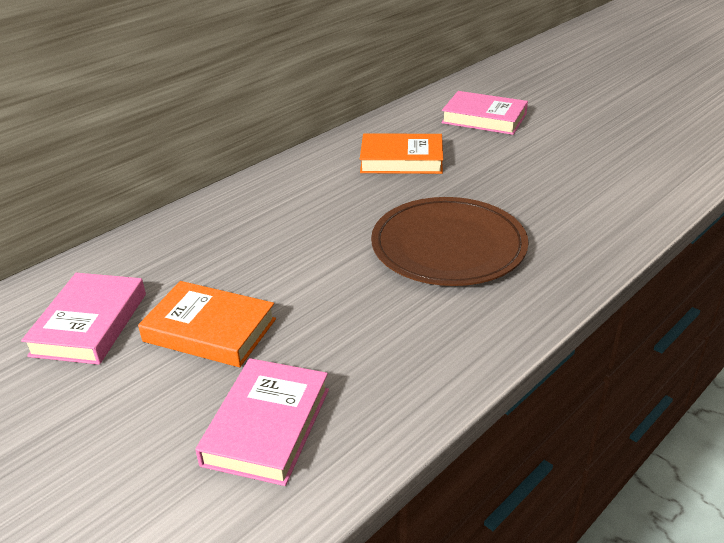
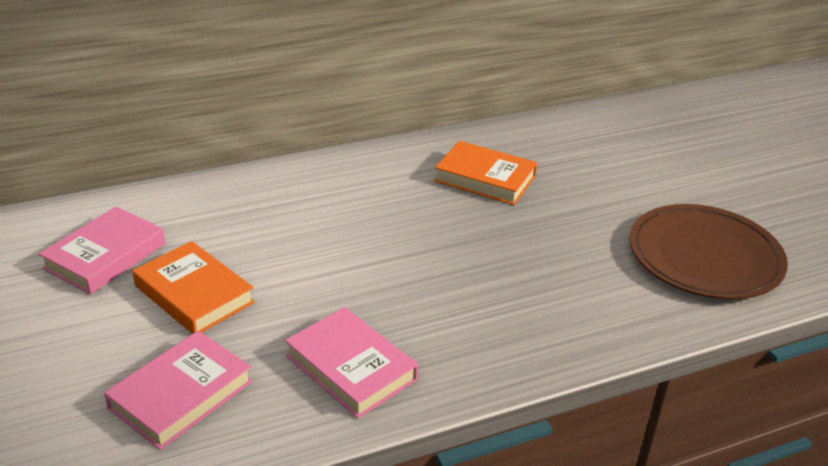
camera: 20 degrees right, 0 degrees up
brown plate [371,197,529,286] -> brown plate moved to [630,204,788,299]
pink book [441,91,528,135] -> pink book moved to [285,307,418,419]

